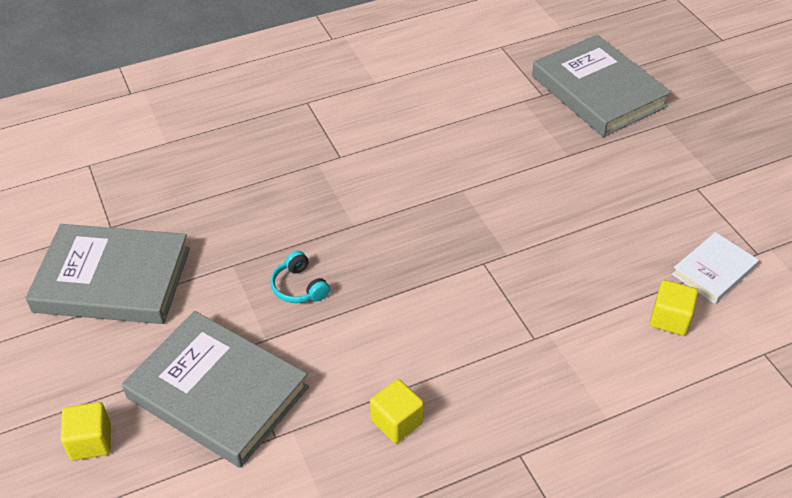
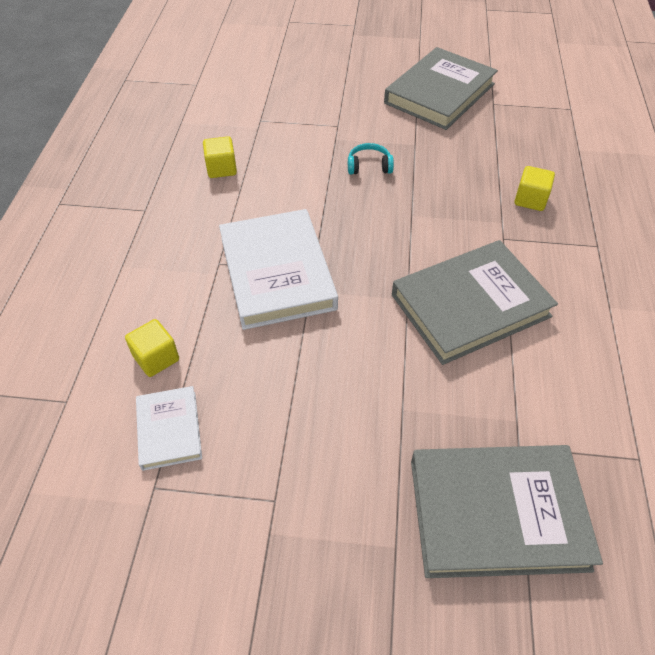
camera: 120 degrees right, 5 degrees up
yellow cube [61,402,111,460] -> yellow cube moved to [515,166,555,211]
grey book [122,311,309,468] -> grey book moved to [392,240,558,365]
none -> white book [219,209,338,330]

